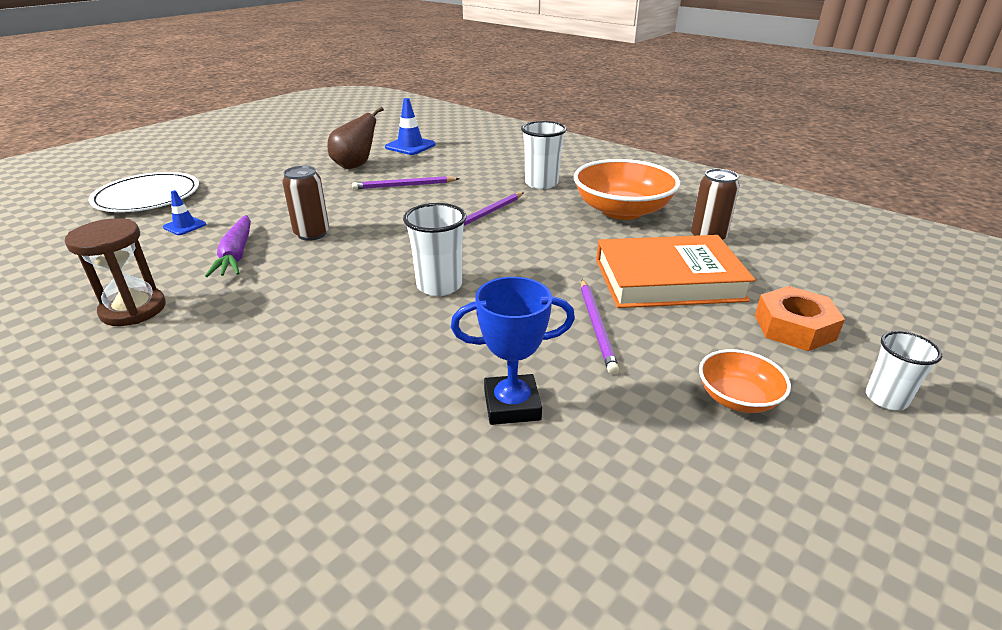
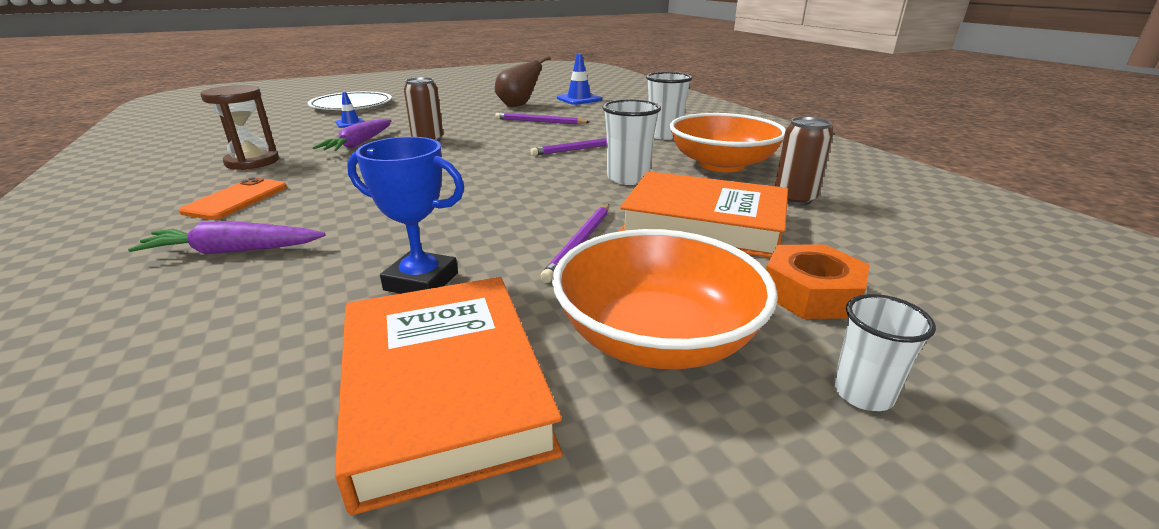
camera: 25 degrees right, 5 degrees down
white cup [403,203,467,296] -> white cup moved to [602,99,661,185]
orange bowl [699,349,791,413] -> orange bowl [552,229,778,369], size x1.92
none -> purple carrot [128,221,326,254]
none -> orange phone [179,177,287,220]
none -> orange book [335,277,563,515]

